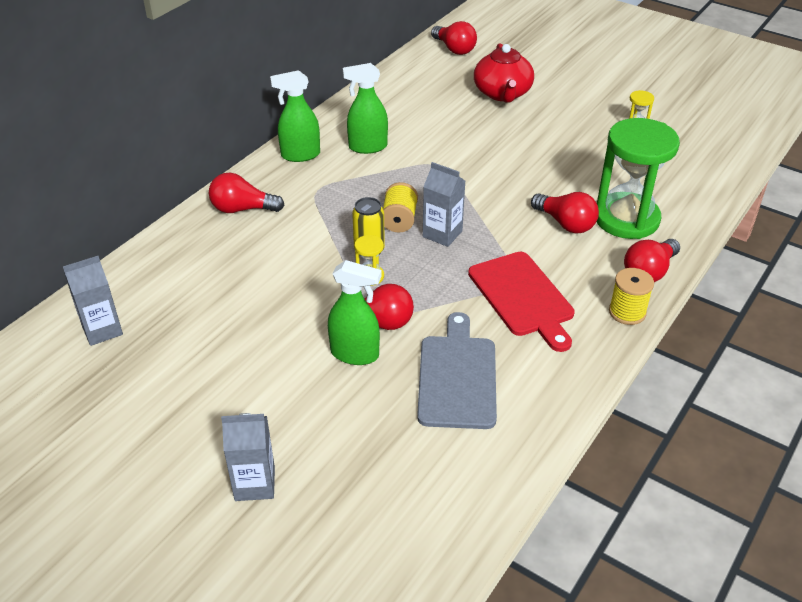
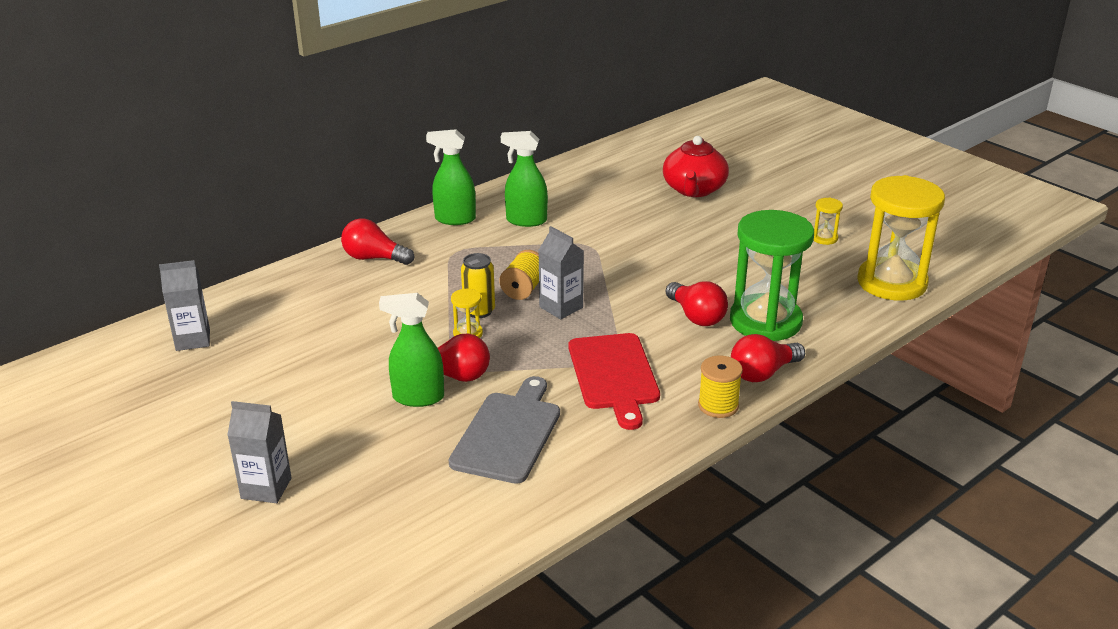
camera: 15 degrees right, 10 degrees down
green spray bottle [328,260,382,365] -> green spray bottle turned 150 degrees clockwise [379,293,444,407]
red light bulb [431,21,477,55] -> none
none -> yellow hourglass [857,175,945,301]

